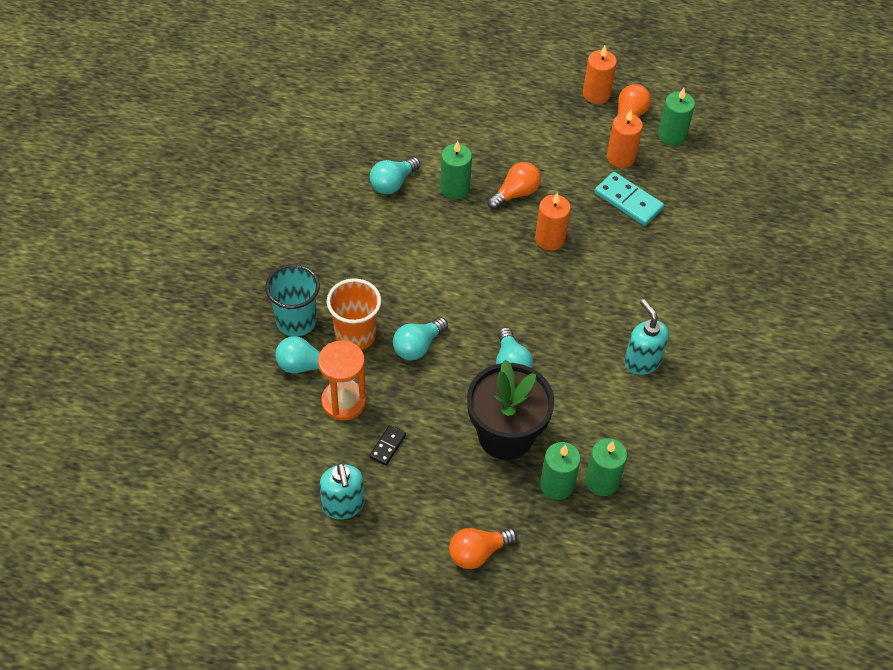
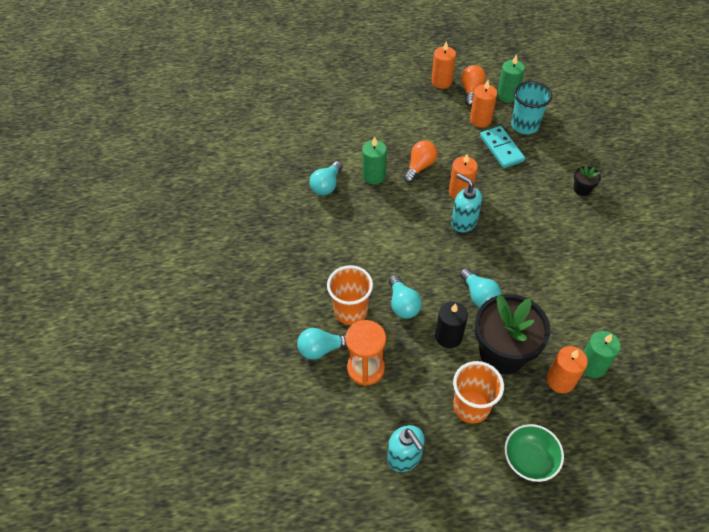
camera: 15 degrees left, 0 degrees up
turquoise cup [265,264,320,337] -> turquoise cup moved to [511,81,552,134]
black domino [369,425,406,465] -> none
turquoise light bulb [393,317,448,360] -> turquoise light bulb turned 45 degrees counterclockwise [389,275,422,319]
orange light bulb [449,528,517,569] -> green bowl [504,424,564,482]
green candle [540,442,581,500] -> orange candle [547,346,588,393]
turquoise domino [594,172,664,226] -> turquoise domino turned 45 degrees clockwise [480,126,525,168]
turquoise soap dispenser [624,299,669,375] -> turquoise soap dispenser moved to [451,173,482,232]
none -> black candle [435,301,468,348]
none -> orange cup [453,361,504,424]
none -> black flower pot [574,165,601,196]

